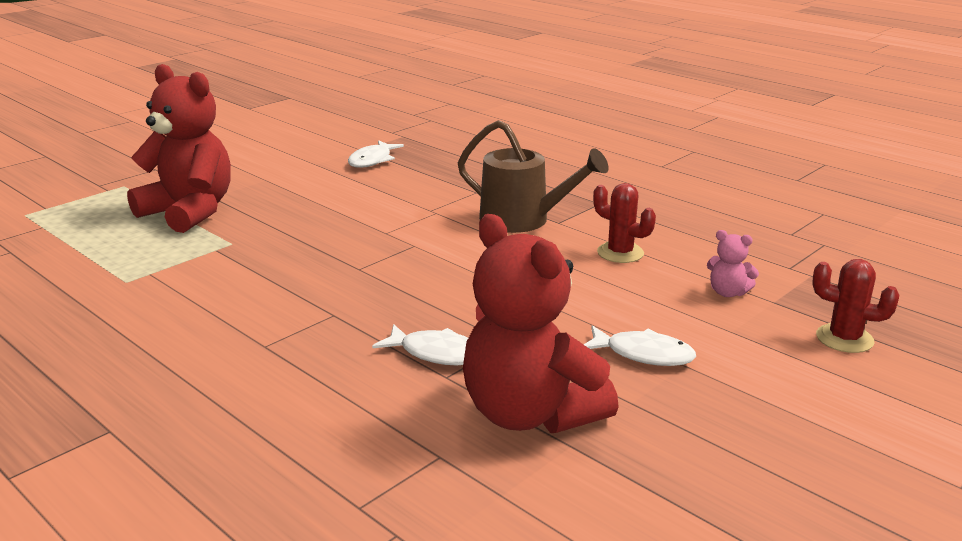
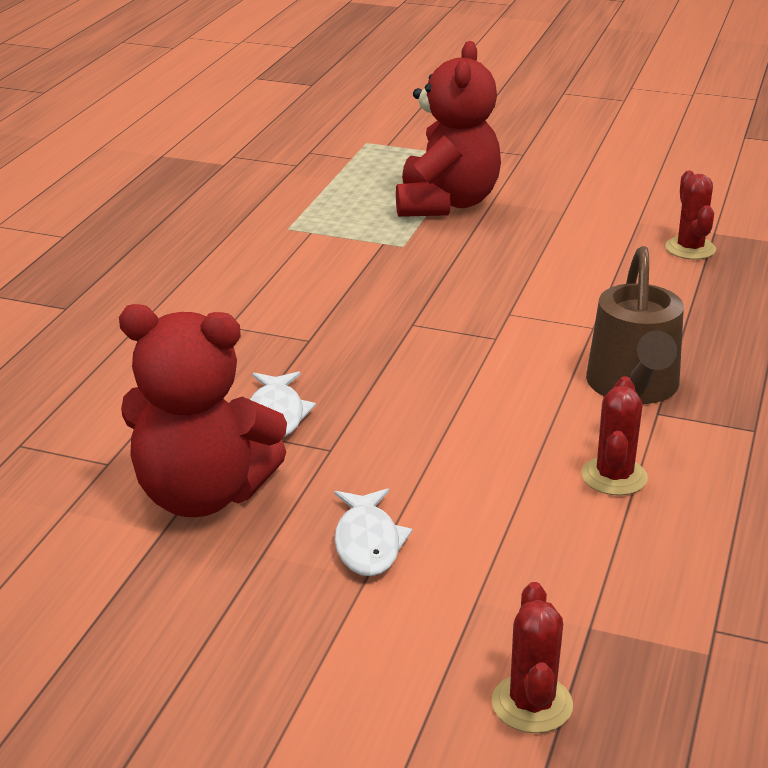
camera: 65 degrees right, 5 degrees up
white fish [348,140,404,168] -> red cactus [665,171,716,260]
red teddy bear [463,214,619,433] -> red teddy bear turned 105 degrees counterclockwise [119,304,287,517]
pink teddy bear [707,230,759,297] -> none

